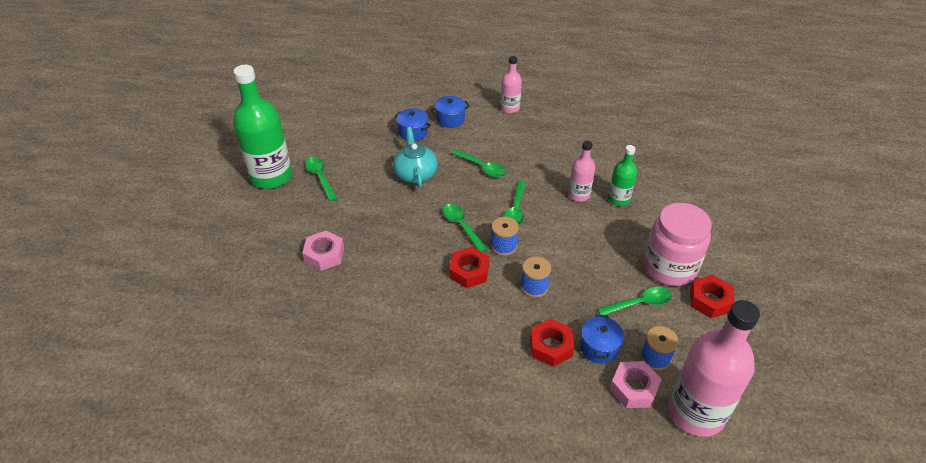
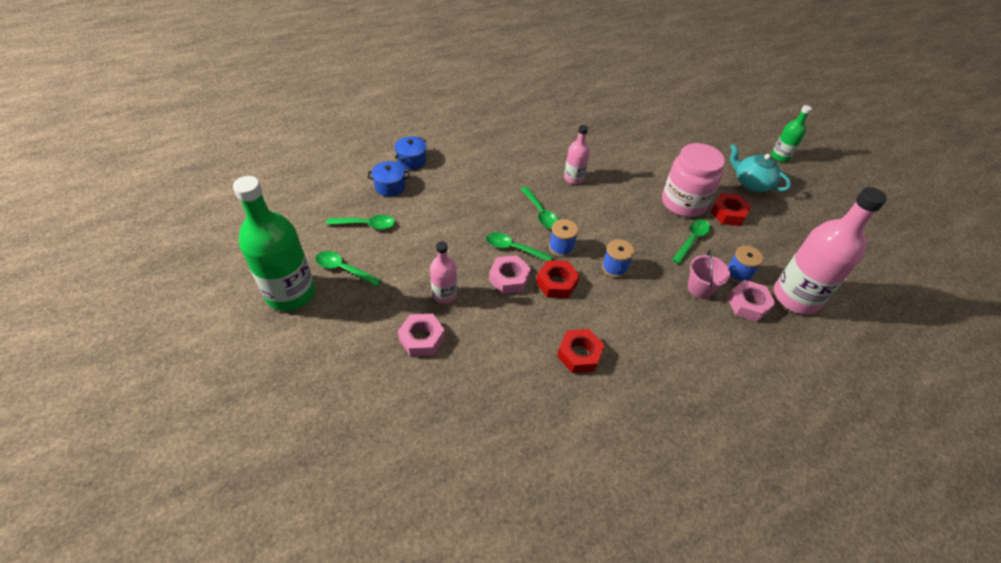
camera: 40 degrees left, 5 degrees up
turquoise teapot [393,127,438,188] -> turquoise teapot moved to [730,144,791,192]
green spoon [451,149,506,178] -> green spoon moved to [326,215,395,230]
pink bottle [500,56,522,113] -> pink bottle moved to [430,242,457,304]
red nut [530,319,574,367] -> red nut moved to [557,329,605,373]
blue pot [580,314,624,364] -> pink bucket [688,250,730,299]
green bottle [608,145,637,206] -> green bottle moved to [771,105,812,162]
none -> pink nut [489,255,531,294]

